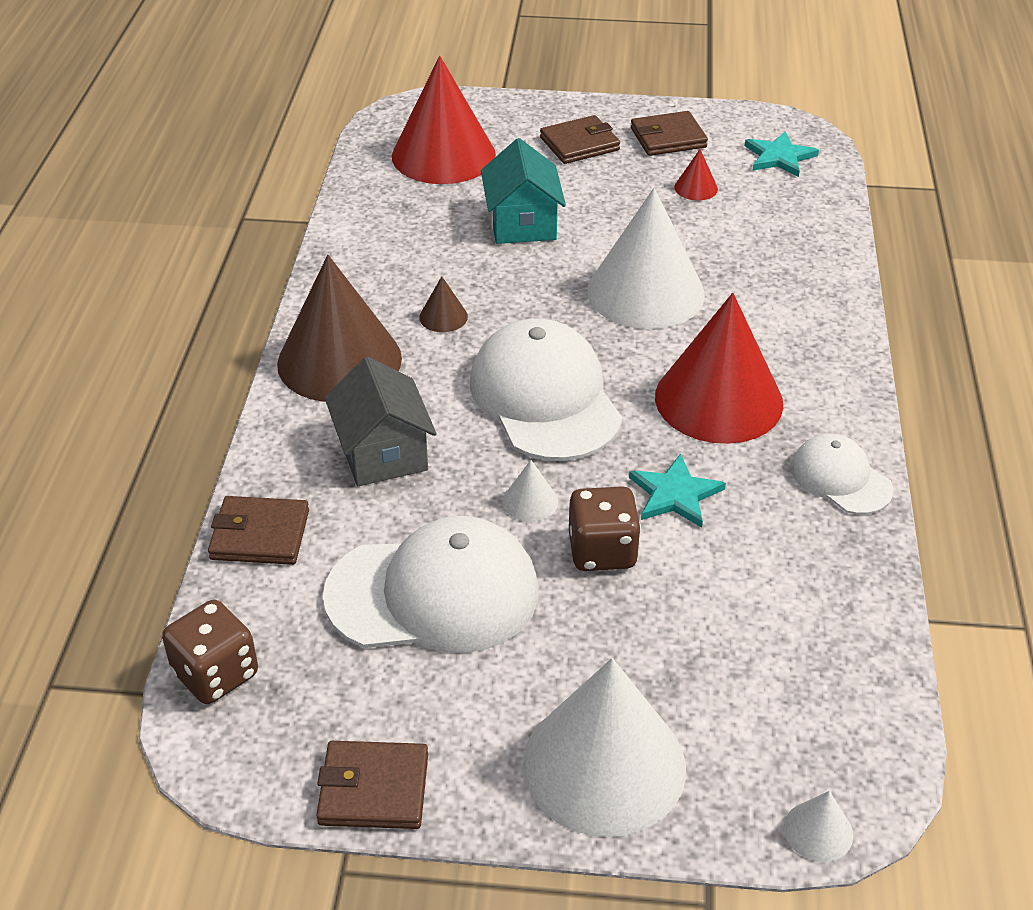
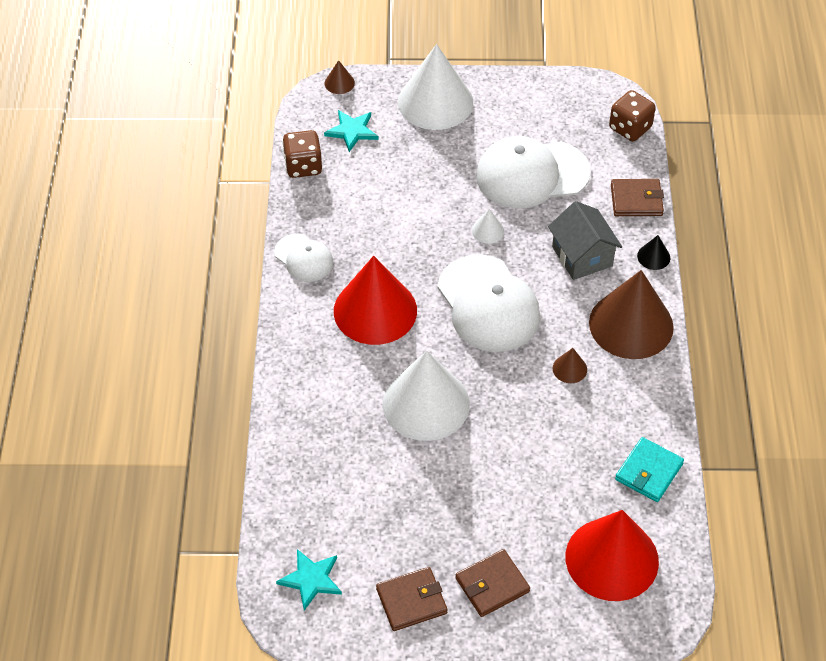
camera: 175 degrees right, 10 degrees up
brown wallet [316,741,428,829] -> none
turquoise house [481,138,566,244] -> none
brown dice [569,486,641,571] -> brown dice moved to [282,130,322,178]
turquoise star [629,453,726,528] -> turquoise star moved to [324,110,378,152]
red cone [674,149,718,200] -> none
white cone [784,791,853,862] -> brown cone [325,60,355,94]
none -> turquoise wallet [615,437,684,502]
none -> black cone [637,235,670,270]

